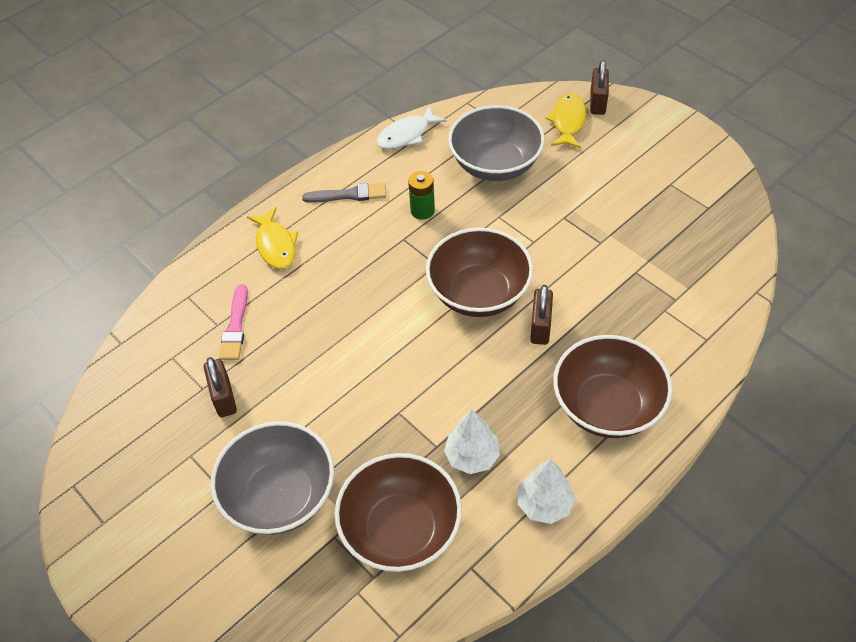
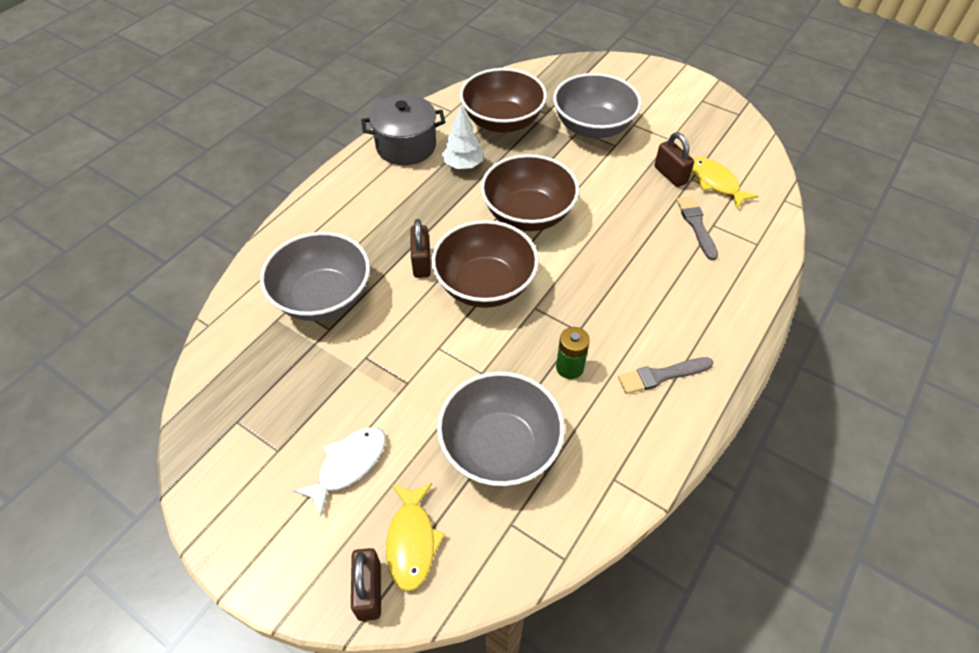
camera: 165 degrees right, 0 degrees up
pink brush [219,284,248,360] -> grey brush [676,196,718,260]
yellow fish [247,207,298,269] -> yellow fish moved to [692,157,759,209]
white fish [376,106,447,149] -> white fish moved to [293,427,386,516]
white tree [518,459,575,524] -> grey pot [361,95,445,165]
brown bowl [553,335,673,438] -> brown bowl moved to [481,154,579,231]
none -> grey bowl [260,232,370,321]

